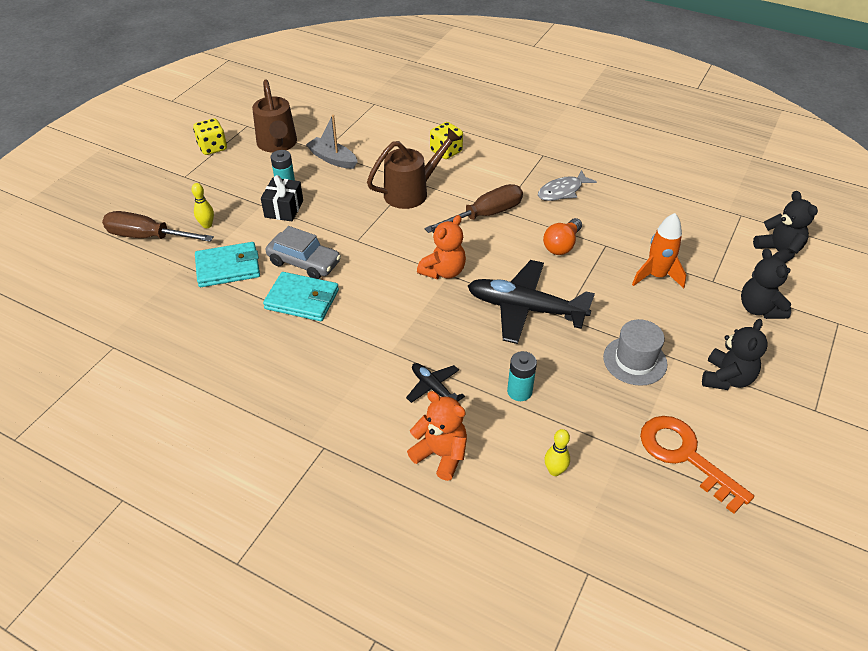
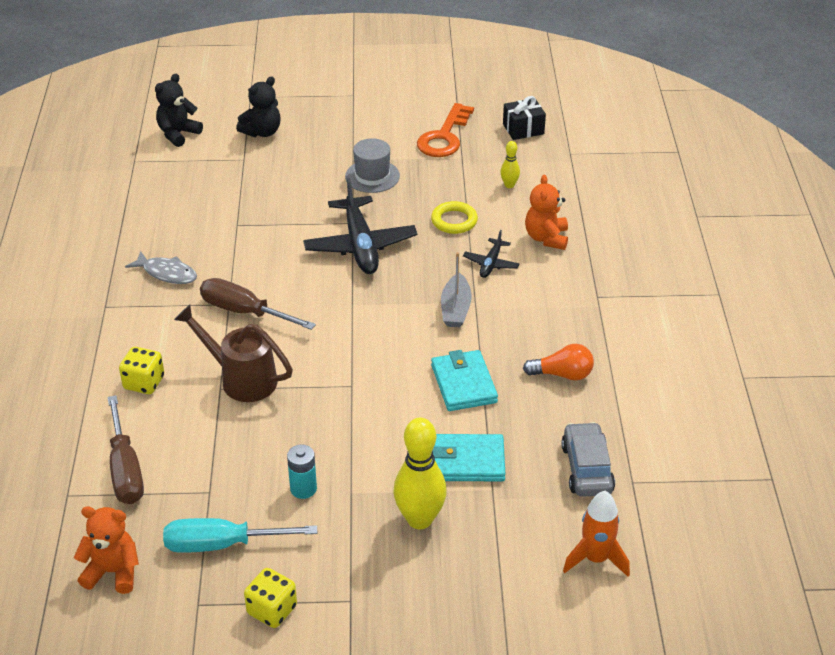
camera: 120 degrees left, 5 degrees down
brown screwdriver [102,211,214,242] -> brown screwdriver moved to [107,395,144,504]
yellow bowling pin [191,183,214,228] -> yellow bowling pin [393,418,447,529], size x2.07
turquoise wallet [195,242,260,287] -> turquoise wallet turned 45 degrees counterclockwise [432,434,505,481]
brown watering can [252,79,297,153] -> turquoise screwdriver [163,518,317,553]
black gift [261,175,303,221] -> black gift moved to [503,96,546,140]
grey car [266,226,341,279] -> grey car moved to [561,422,615,497]
grey boat [306,115,358,169] -> grey boat moved to [441,252,472,327]
orange teddy bear [417,215,466,279] -> orange teddy bear moved to [74,506,139,594]
turquoise battery [507,351,537,401] -> yellow ring [431,201,478,234]
orange light bulb [543,218,582,255] -> orange light bulb moved to [523,344,594,381]
orange rocket [632,213,686,289] -> orange rocket moved to [563,491,630,577]
black teddy bear [702,319,768,390] -> none

